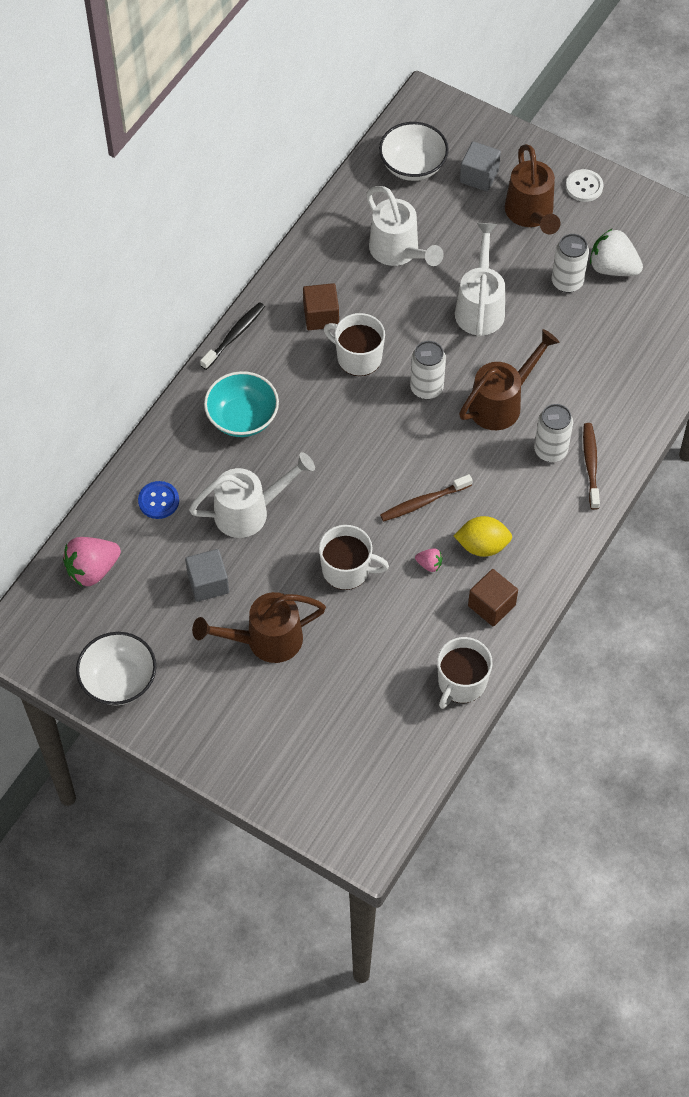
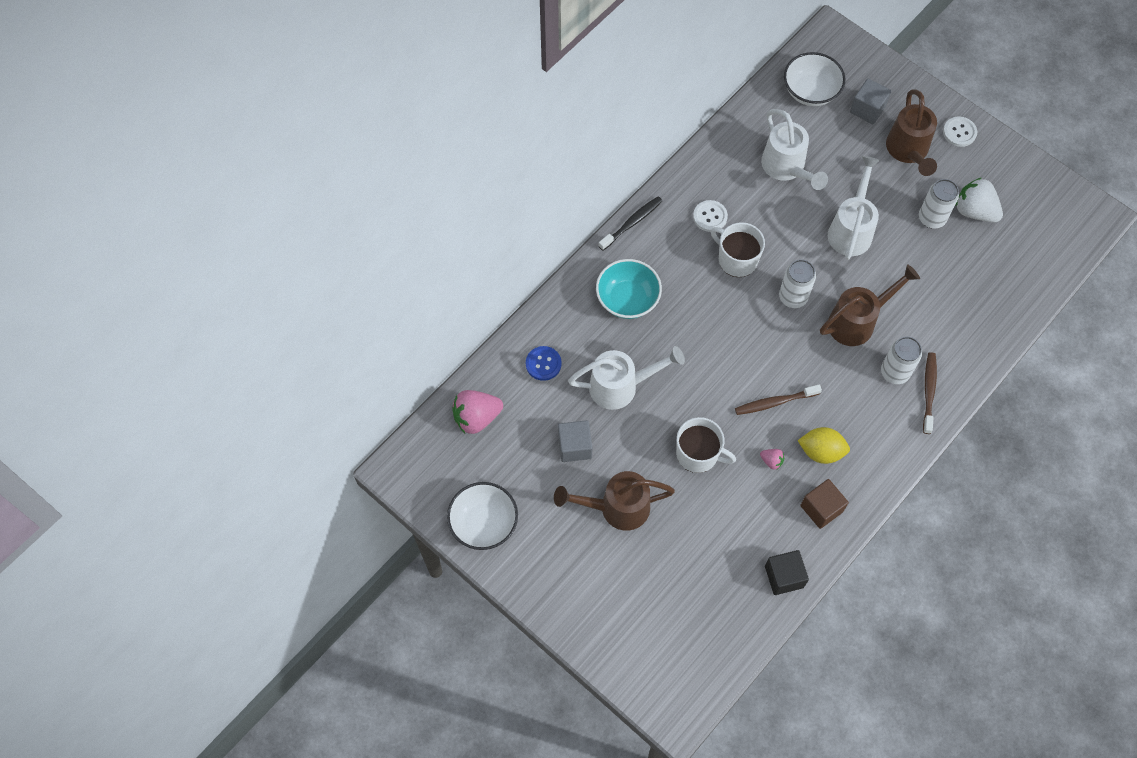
camera: 10 degrees right, 5 degrees up
brown cube [303,283,339,330] -> white button [693,200,728,232]
white mug [437,637,493,709] -> black cube [765,550,809,595]

